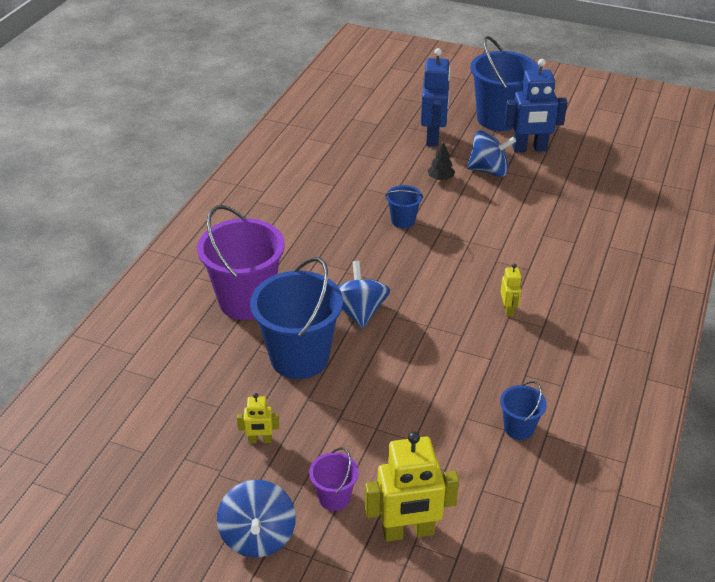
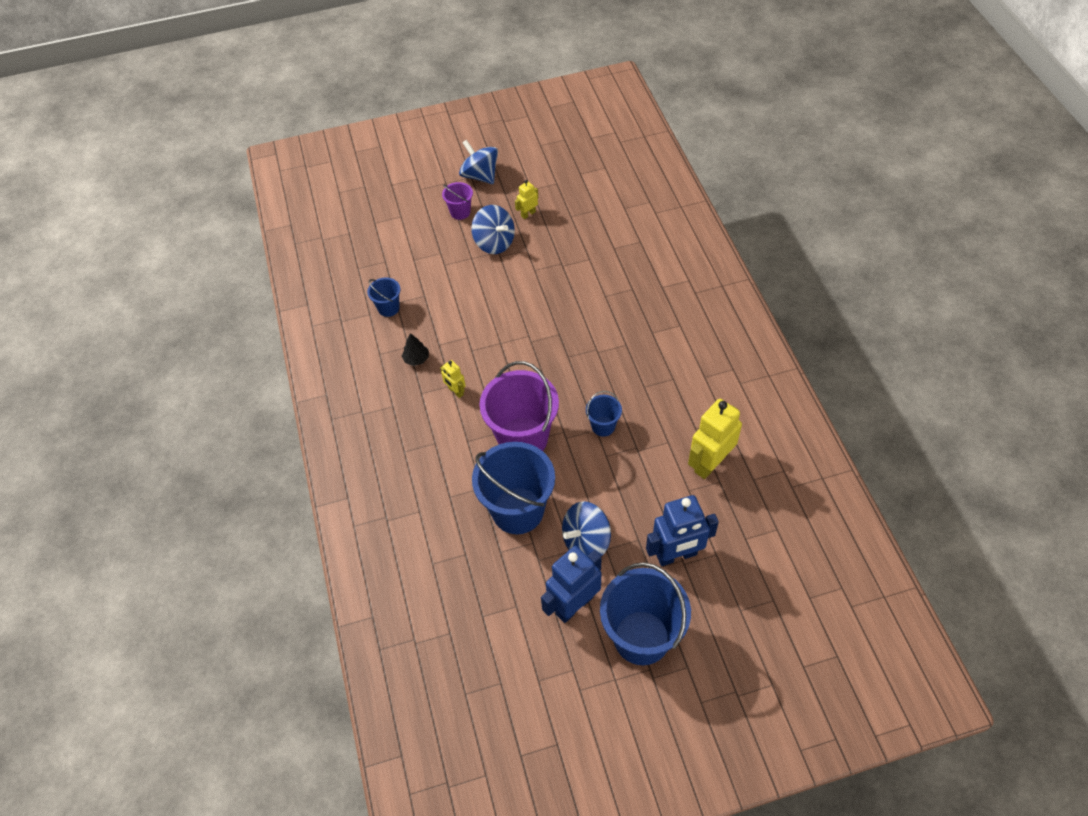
camera: 145 degrees right, 15 degrees up
purple bucket [197,205,285,320] -> purple bucket moved to [480,361,559,451]
blue bucket [250,257,343,379] -> blue bucket moved to [472,442,555,534]
blue spinning top [338,261,390,329] -> blue spinning top moved to [471,205,515,254]
yellow robot [365,432,459,542] -> yellow robot moved to [688,399,742,479]
blue robot [421,48,451,147] -> blue robot turned 75 degrees counterclockwise [646,495,719,566]
black tree [427,142,455,180] -> black tree moved to [402,333,429,366]

